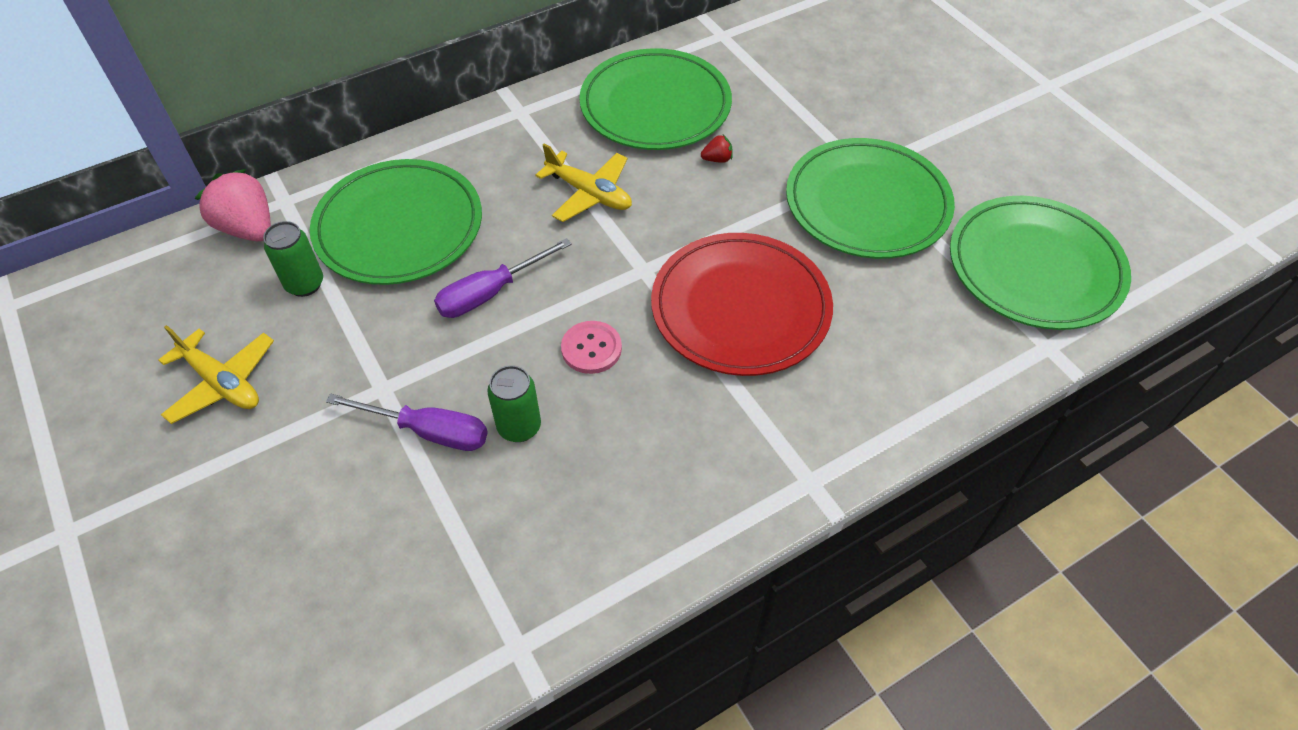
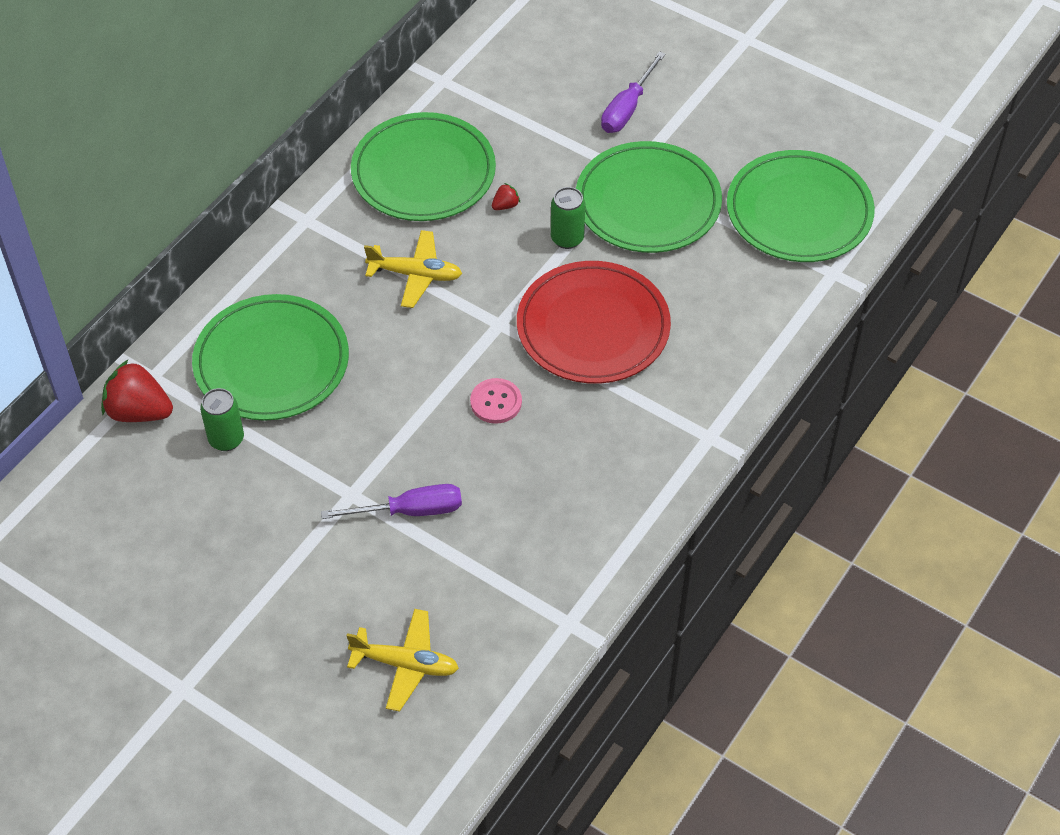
camera: 25 degrees left, 0 degrees up
yellow plane [158,325,274,424] -> yellow plane moved to [346,609,459,712]
pink strawberry [195,169,271,241] -> red strawberry [101,359,173,422]
purple screwdriver [434,238,572,318] -> purple screwdriver moved to [601,51,666,133]
green can [487,365,541,442] -> green can moved to [551,187,585,249]

